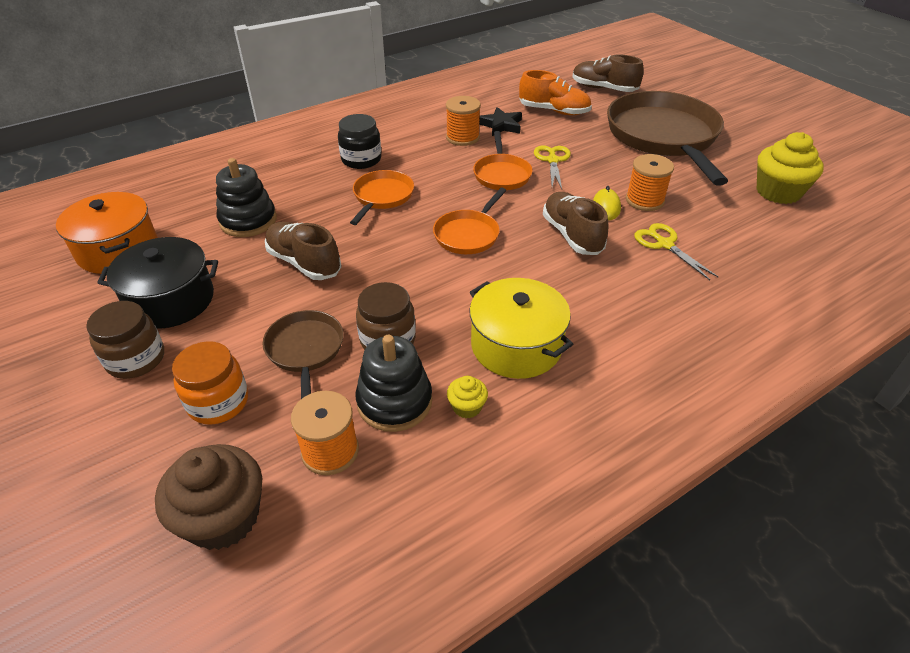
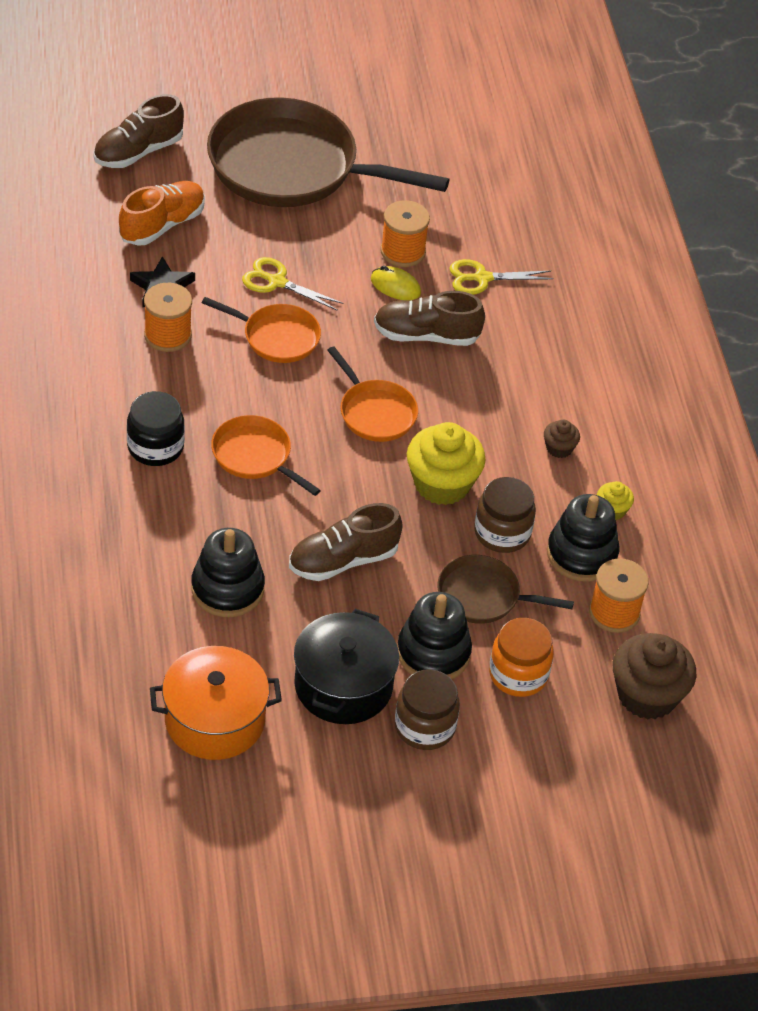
camera: 70 degrees left, 5 degrees up
yellow pot [469,278,573,379] -> brown cupcake [544,420,580,458]
yellow cupcake [757,132,824,204] -> yellow cupcake moved to [407,422,486,505]
none -> black stacking toy [397,592,472,679]

